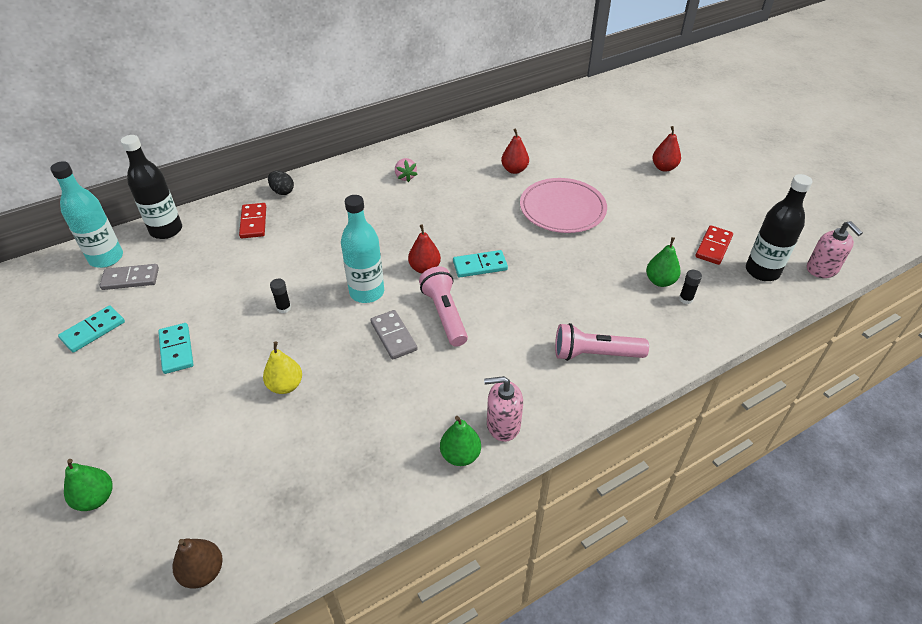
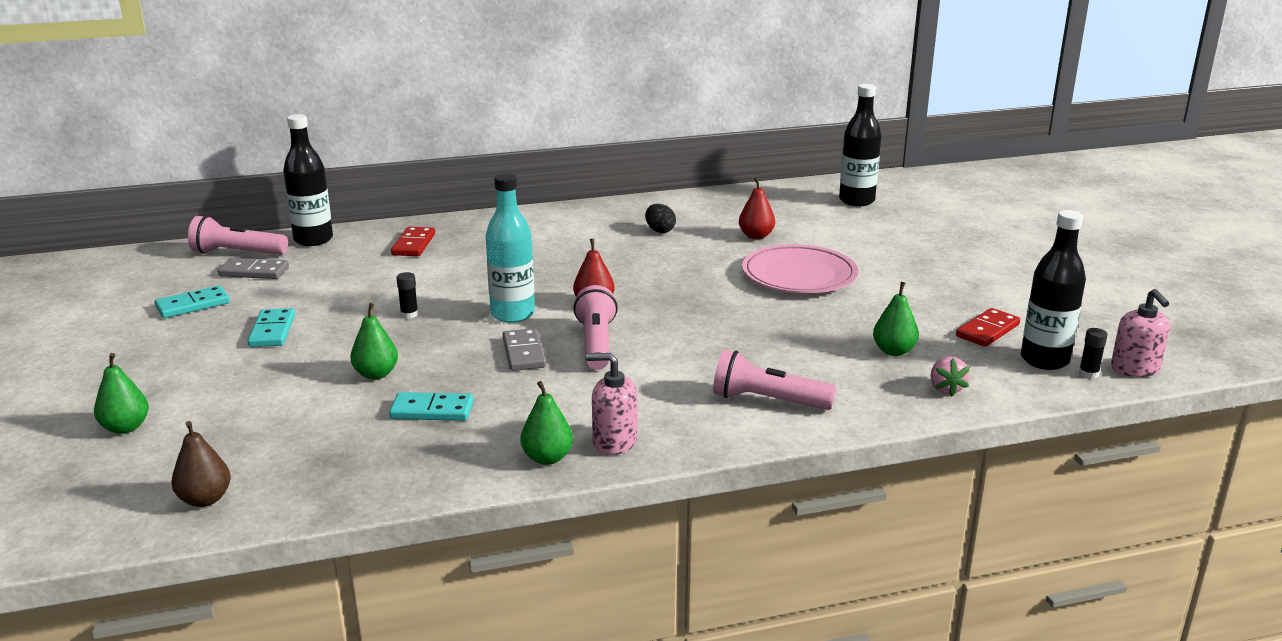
camera: 15 degrees right, 20 degrees down
turquoise bottle [50,161,123,268] -> pink flashlight [188,215,288,255]
yellow pear [263,342,302,394] -> green pear [350,303,398,380]
black egg [268,171,294,195] -> black egg moved to [645,204,676,233]
pink strawberry [395,158,418,182] -> pink strawberry moved to [930,357,970,397]
turquoise domino [453,250,508,278] -> turquoise domino moved to [389,392,474,421]
red pear [652,126,681,172] -> none
black glue stick [679,270,702,304] -> black glue stick moved to [1079,328,1107,379]
none -> black bottle [839,84,881,206]

